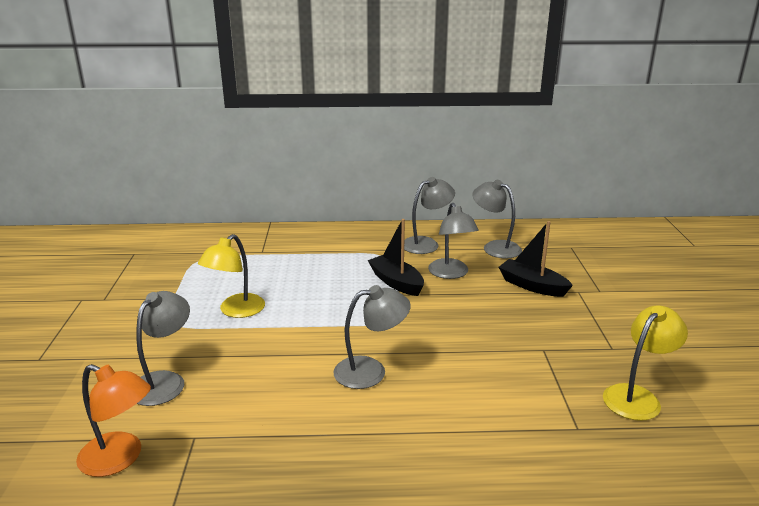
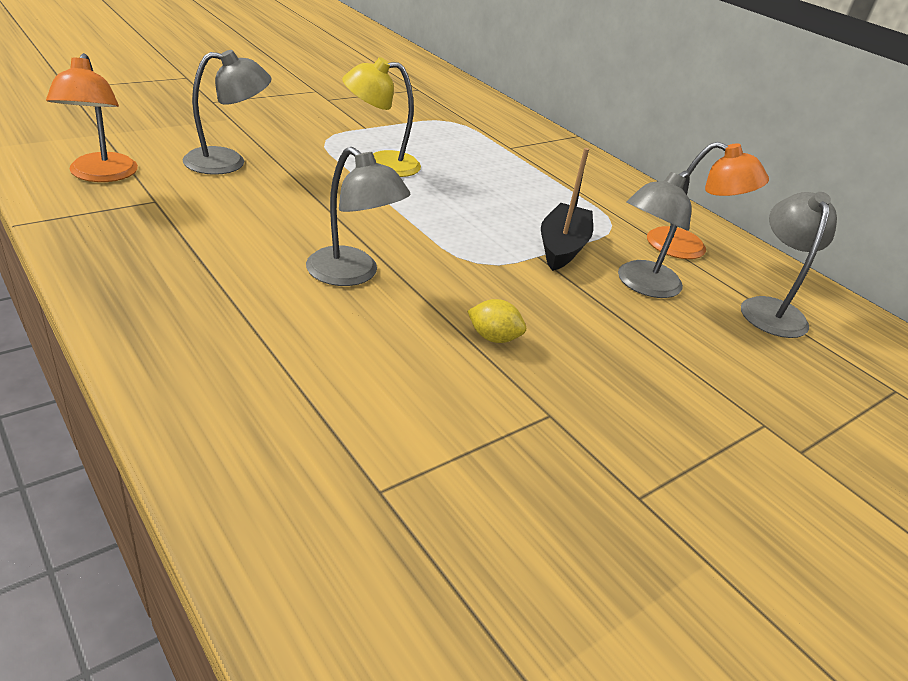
camera: 50 degrees right, 10 degrees up
grey lamp [404,177,455,254] -> orange lamp [647,142,769,259]
black boat [499,221,573,297] -> none
yellow lamp [603,305,688,421] -> none
none -> yellow lemon [467,299,526,343]

